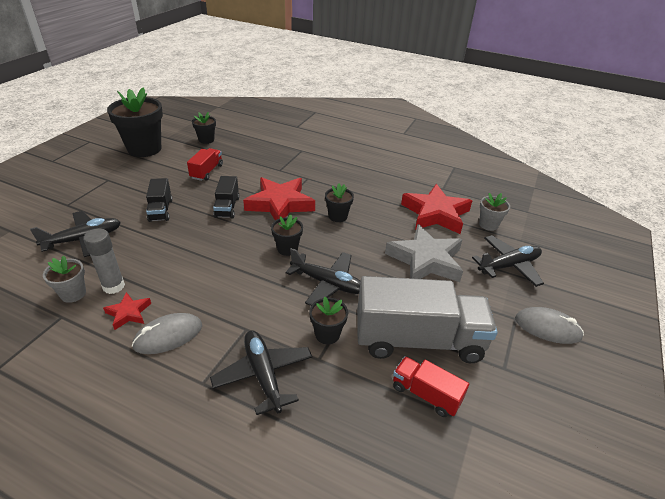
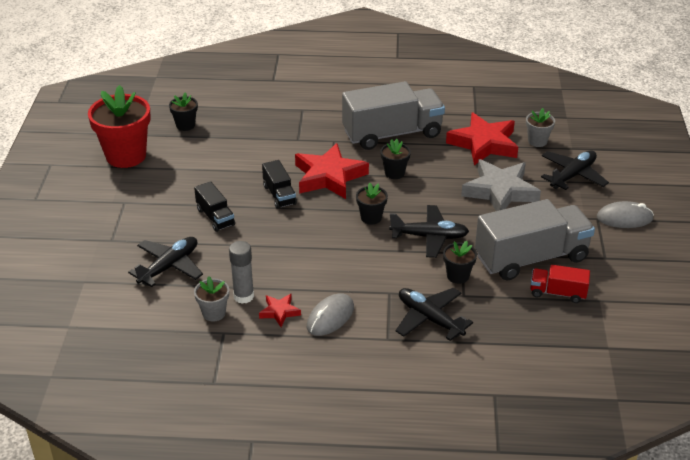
camera: 20 degrees left, 0 degrees up
black flower pot [107,87,163,157] -> red flower pot [88,85,151,168]
red truck [187,148,223,181] -> none
none -> grey truck [342,81,445,150]

